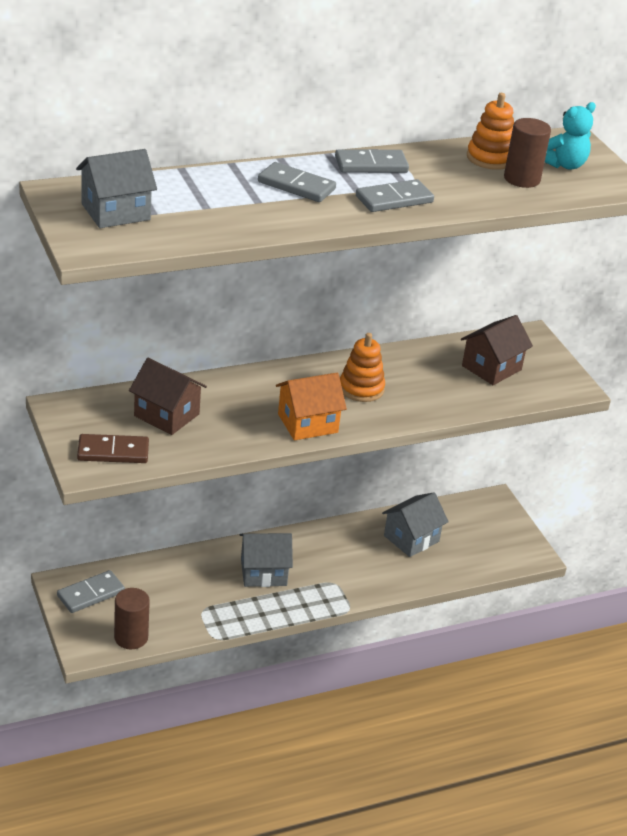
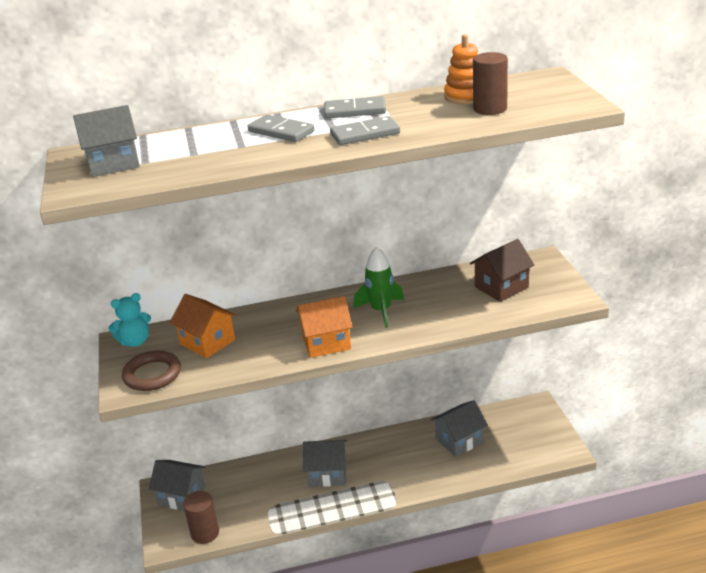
camera: 15 degrees right, 5 degrees down
grey domino [57,570,125,613] -> grey house [149,460,206,510]
brown domino [77,434,149,463] -> brown ring [122,350,181,391]
brown house [129,358,207,435] -> orange house [170,294,236,358]
orange stacking toy [340,333,385,402] -> green rocket [353,247,404,328]
turquoise teddy bear [545,102,596,170] -> turquoise teddy bear moved to [108,293,151,347]

